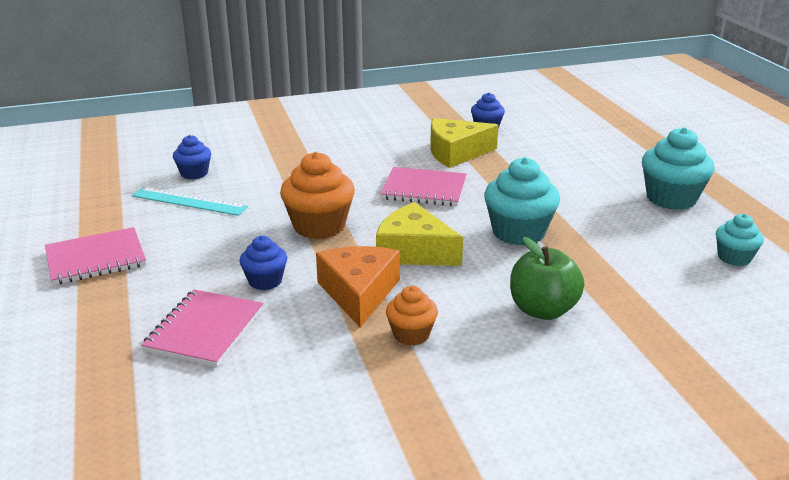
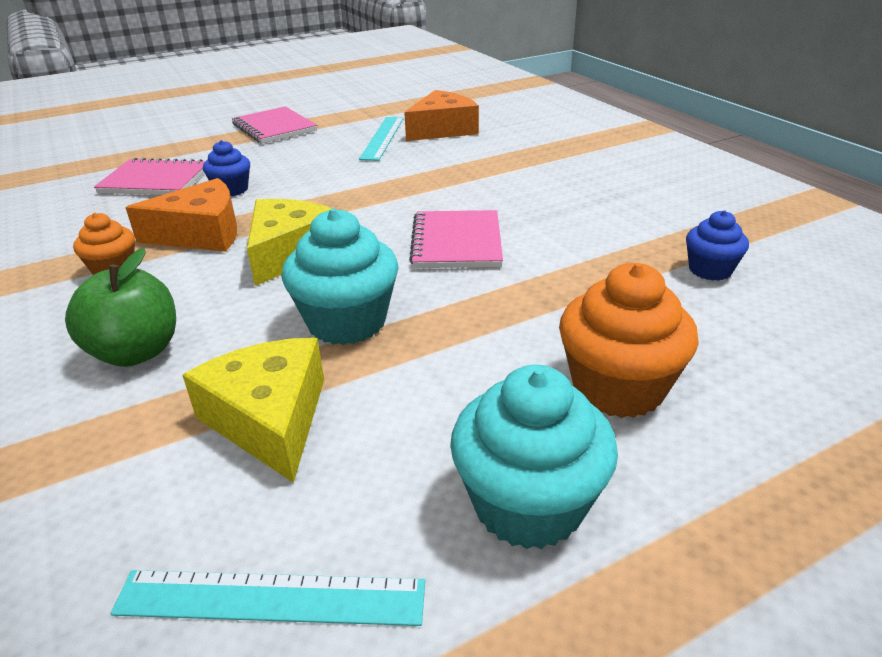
camera: 80 degrees right, 5 degrees up
blue cupcake [173,135,211,179] -> orange cheese [404,90,479,141]
orange cupcake [280,152,355,239] -> orange cupcake moved to [559,263,699,418]
yellow cheese [430,118,498,168] -> yellow cheese moved to [183,337,324,483]
turquoise cupcake [716,214,764,266] -> turquoise ruler [110,570,425,626]

